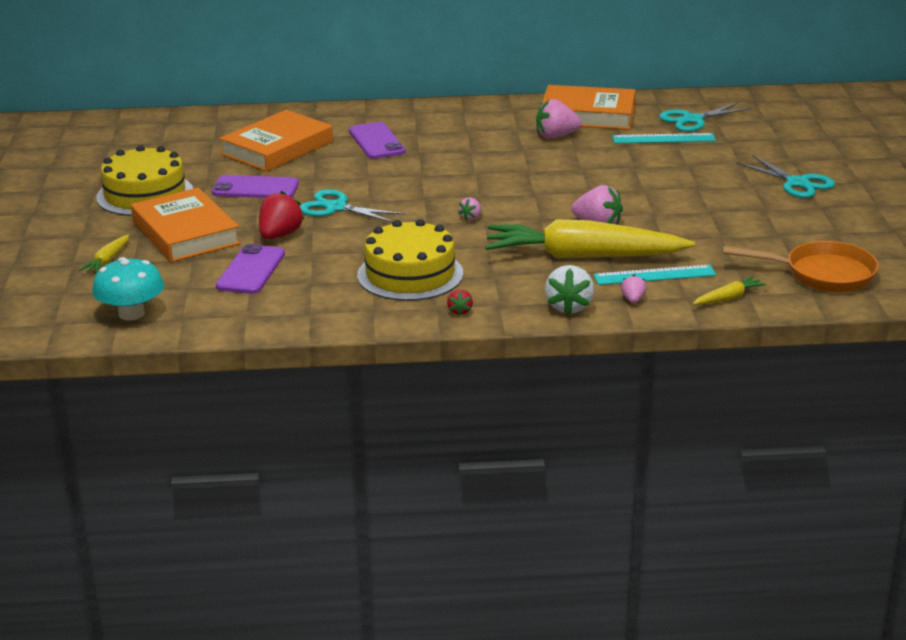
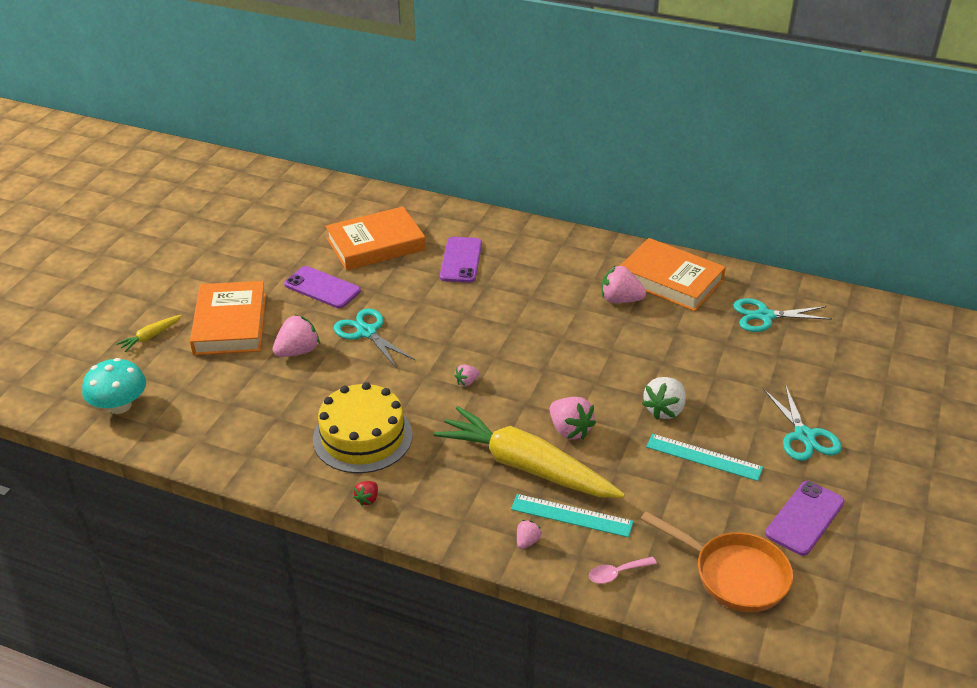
camera: 25 degrees right, 10 degrees up
yellow cake [96,145,193,216] -> none
purple phone [216,244,285,294] -> purple phone moved to [765,481,845,556]
red strawberry [259,191,305,239] -> pink strawberry [272,314,320,357]
white strawberry [545,265,594,315] -> white strawberry moved to [642,377,686,420]
turquoise ruler [612,133,716,143] -> turquoise ruler moved to [646,434,763,481]
yellow carrot [693,276,766,305] -> pink spoon [589,557,657,584]

